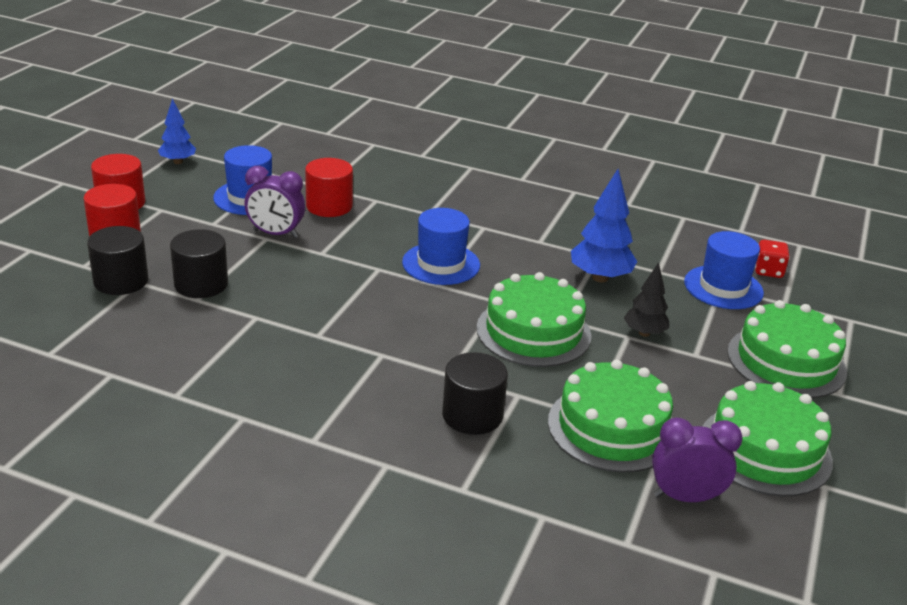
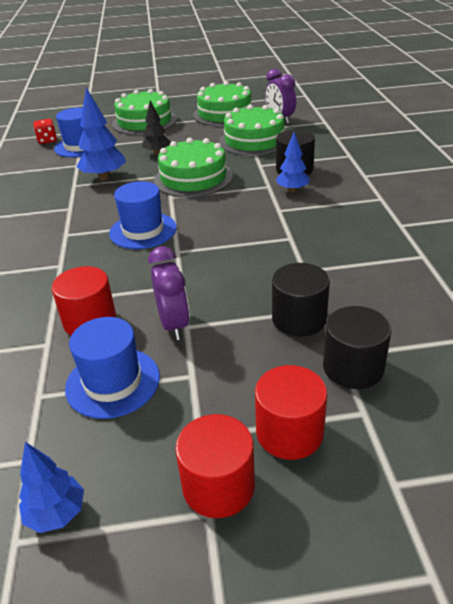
camera: 115 degrees left, 5 degrees up
none -> blue tree [276,132,310,193]

